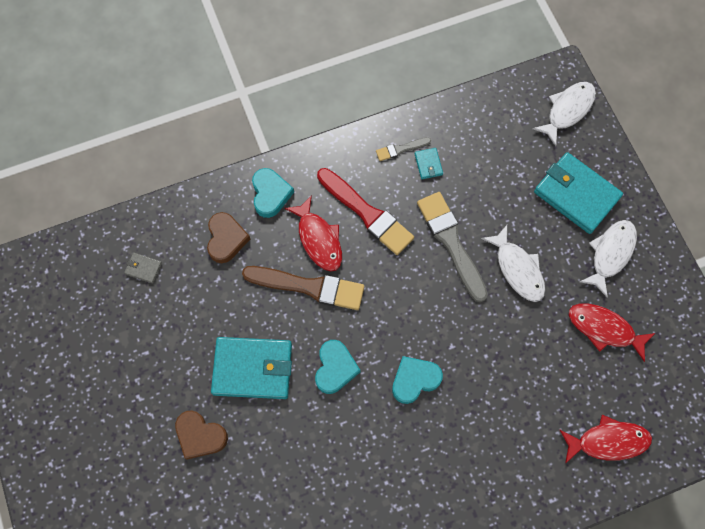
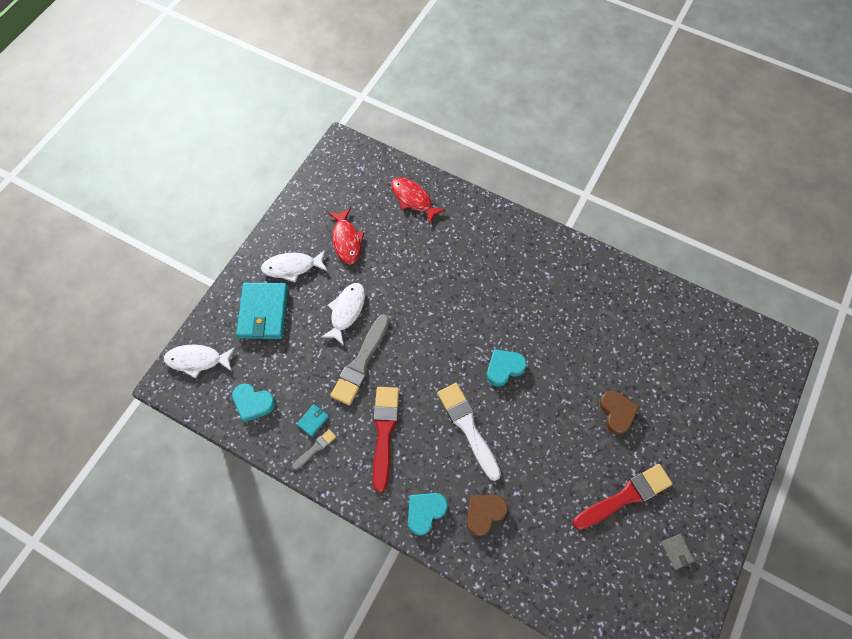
camera: 130 degrees left, 5 degrees down
grey wallet [124,253,162,283] -> grey wallet moved to [661,534,695,570]
turquoise wallet [211,337,292,399] -> none
brown brush [242,266,364,310] -> white brush [437,383,501,481]
red fish [285,195,342,271] -> none
grey brush [376,137,431,161] -> grey brush turned 75 degrees counterclockwise [292,429,336,470]
turquoise heart [392,356,443,404] -> turquoise heart moved to [232,384,276,422]
none -> red brush [573,464,673,530]

